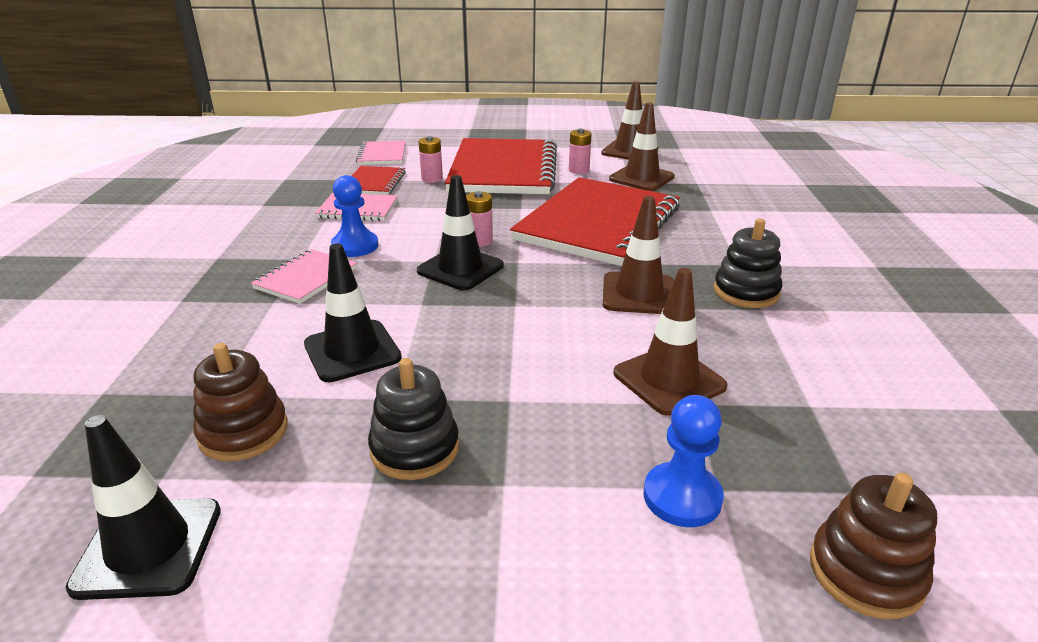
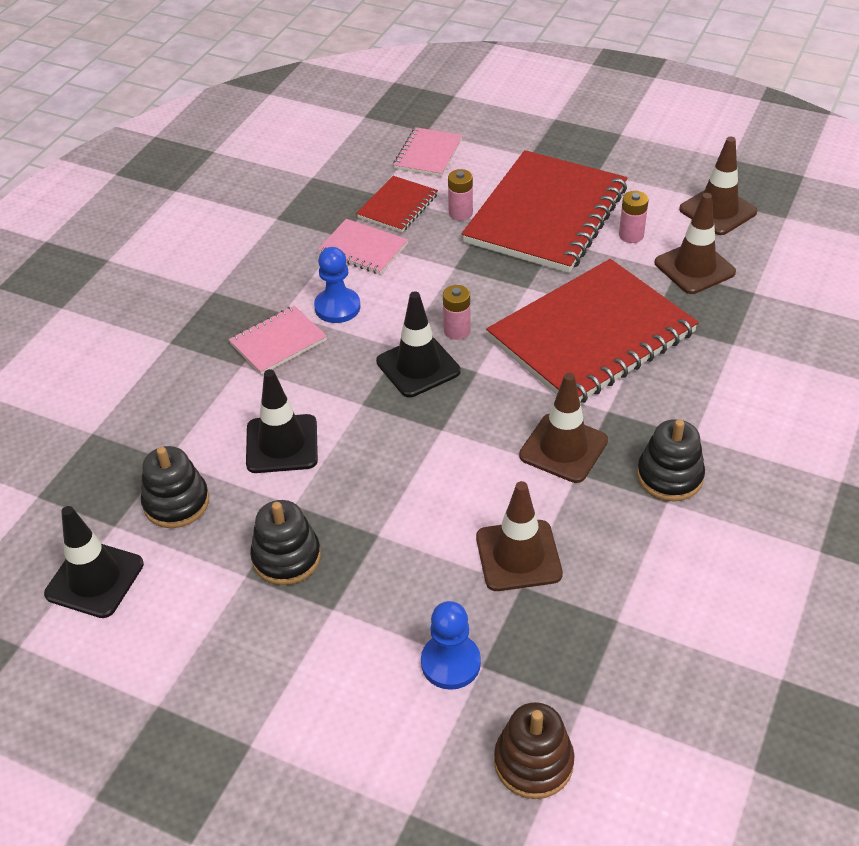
camera: 25 degrees right, 15 degrees up
brown stacking toy [193,343,288,461] -> black stacking toy [141,446,209,528]

